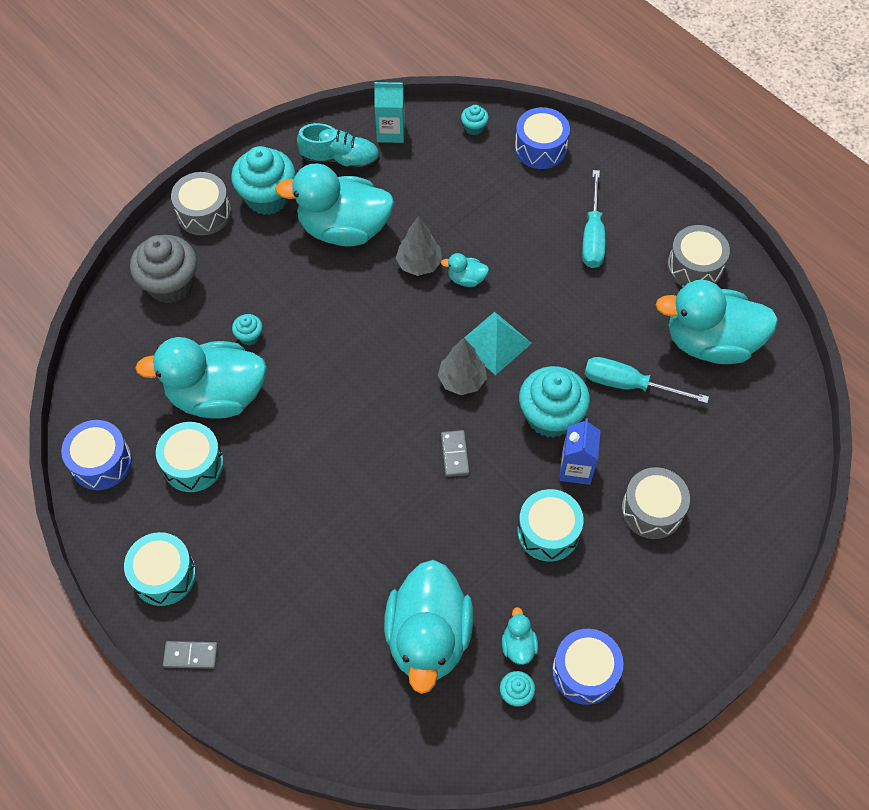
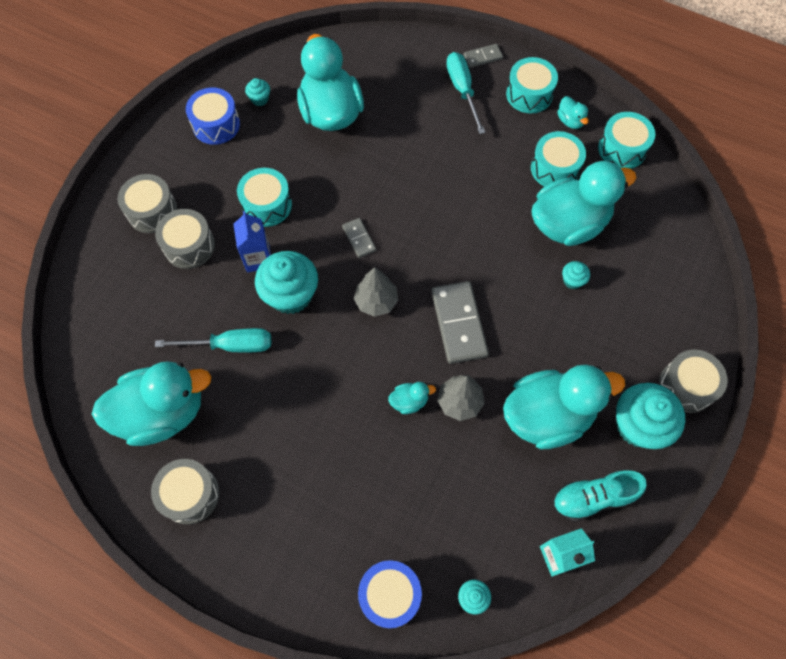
camera: 160 degrees right, 5 degrees up
blue drum [61,420,132,490] -> turquoise drum [598,112,655,169]
grey cupcake [130,235,197,303] -> none
turquoise pyramid [458,312,532,375] -> none
turquoise duck [502,607,538,665] -> turquoise duck moved to [557,96,589,129]
turquoise screwdriver [582,170,605,268] -> turquoise screwdriver moved to [446,52,485,134]
none -> grey drum [117,174,178,233]
none -> grey domino [431,281,489,364]

